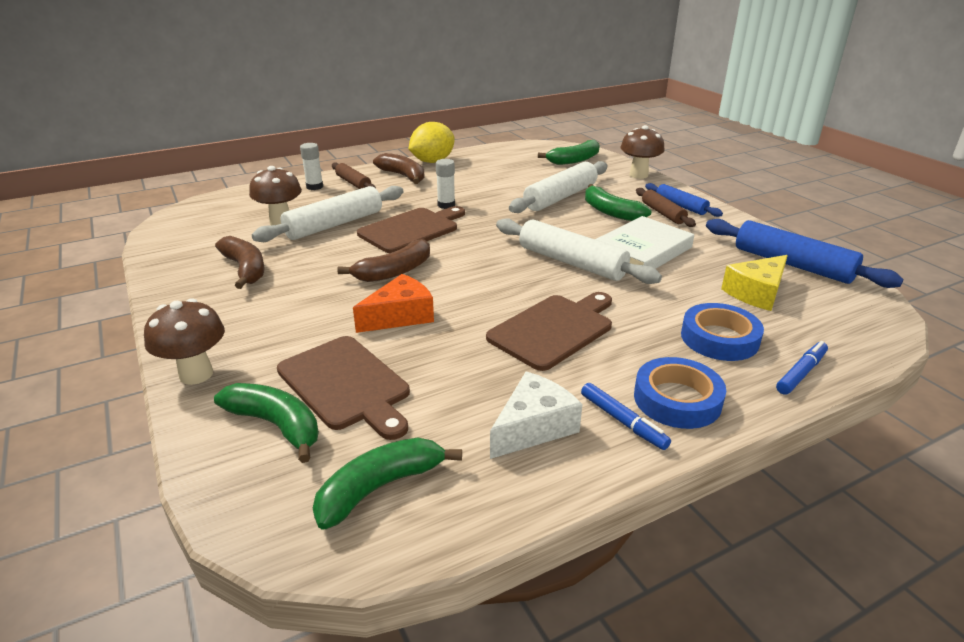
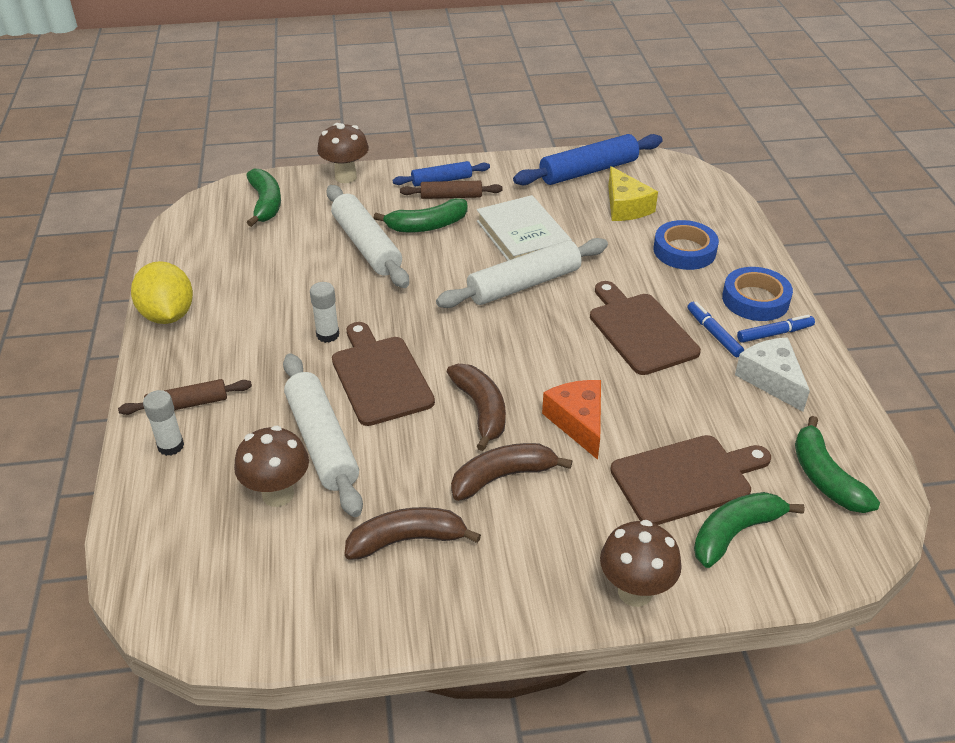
camera: 70 degrees left, 10 degrees up
brown banana [373,153,425,184] -> brown banana moved to [451,443,572,501]
blue marker [776,341,828,395] -> blue marker moved to [687,302,744,357]

